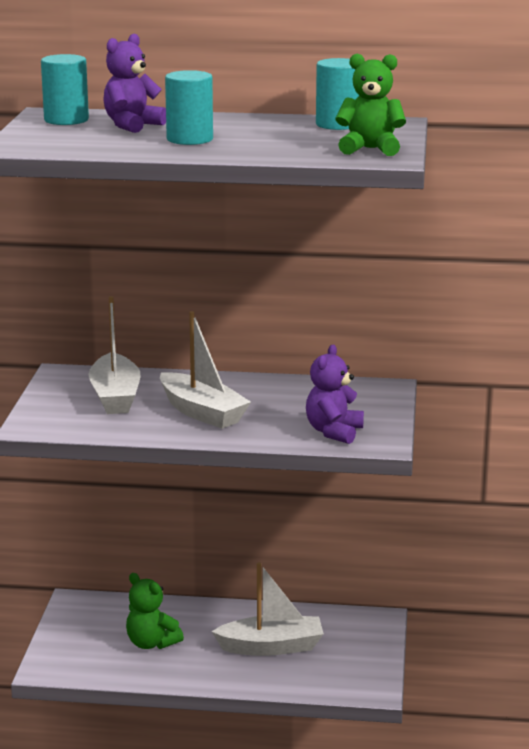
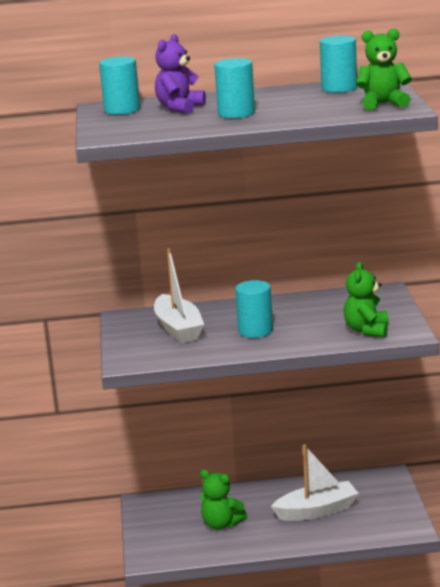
camera: 10 degrees left, 0 degrees up
white boat [160,311,251,429] -> turquoise cylinder [235,280,273,338]
purple teddy bear [306,345,364,444] -> green teddy bear [344,262,389,338]

